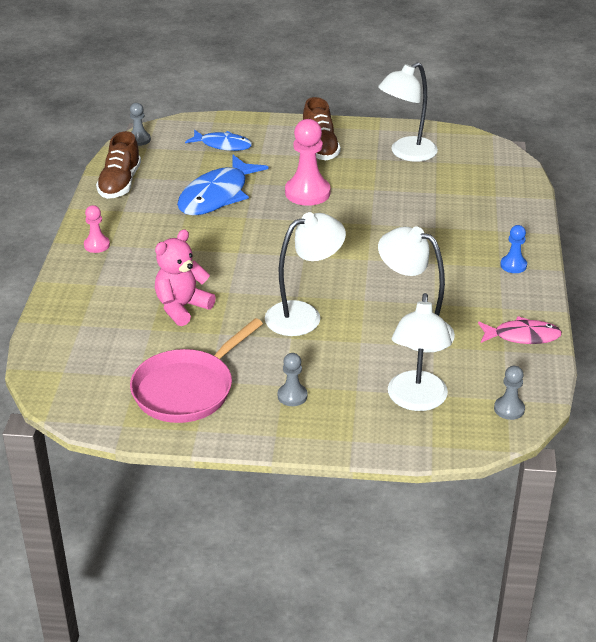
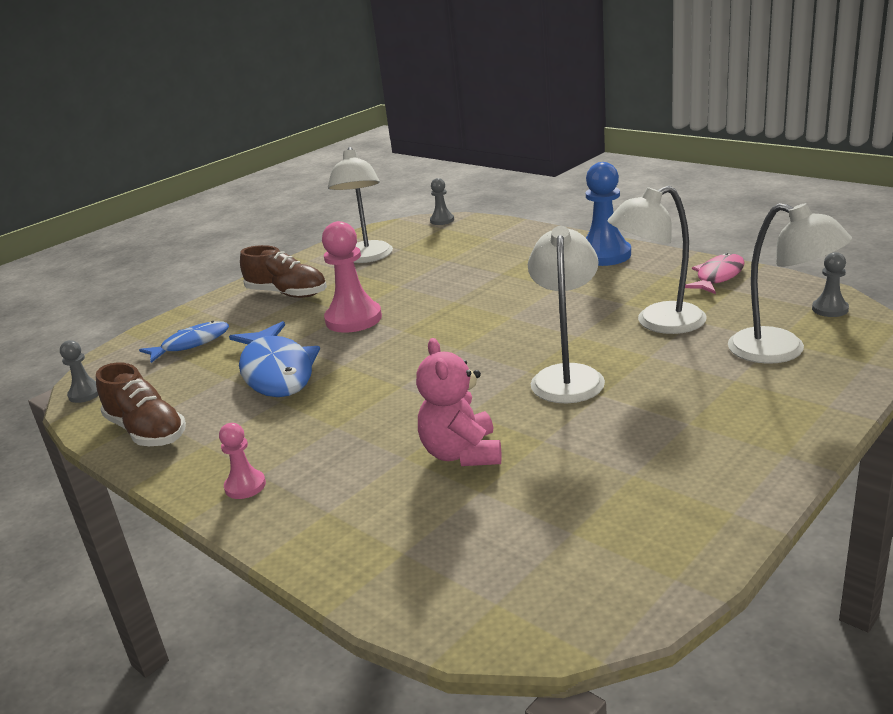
camera: 50 degrees left, 10 degrees down
pink pan [130,318,263,423] -> none
grey pawn [278,353,308,406] -> grey pawn moved to [430,178,454,225]
blue pawn [500,225,527,273] -> blue pawn [586,162,631,266], size x1.88

